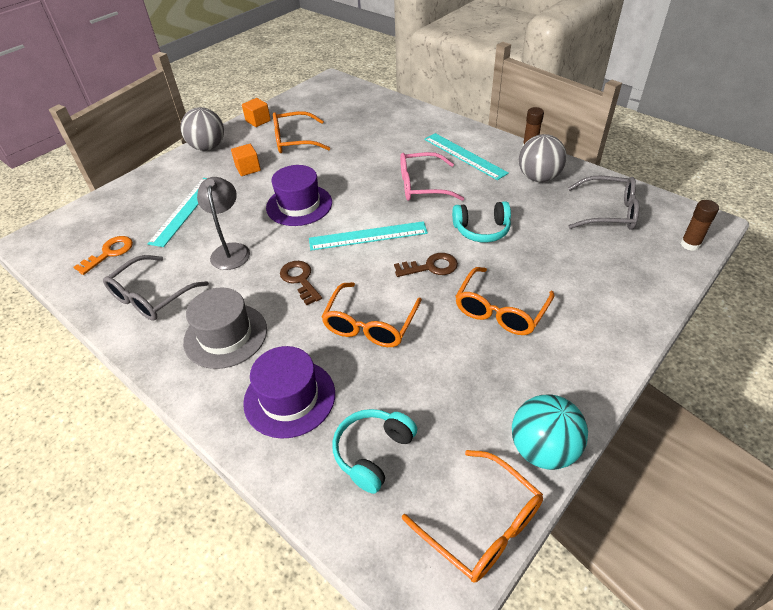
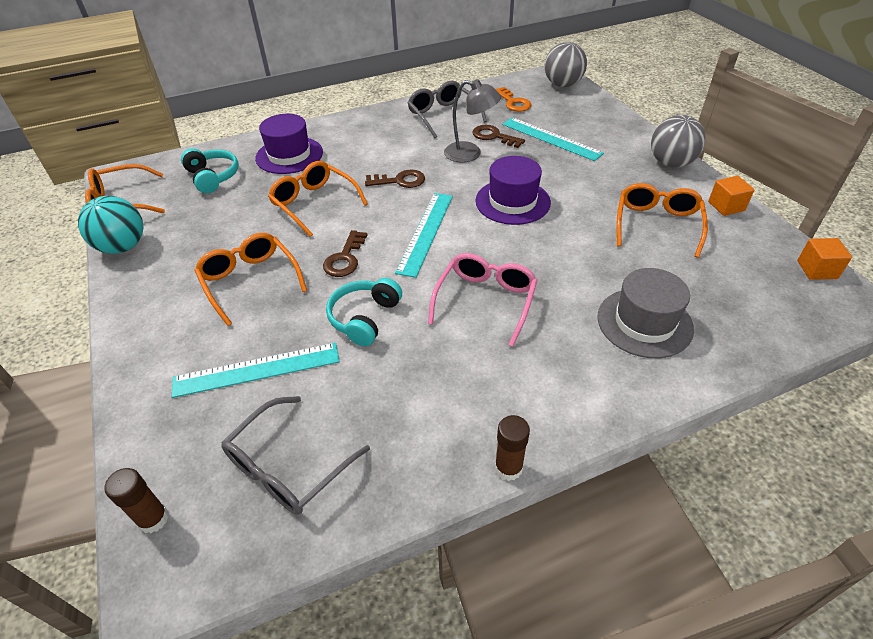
camera: 115 degrees right, 0 degrees up
grey hat [183,288,267,369] -> grey hat moved to [597,268,694,358]
orange cube [231,144,261,176] -> orange cube moved to [797,238,852,280]
turquoise ruler [424,133,509,180] -> turquoise ruler moved to [172,343,340,398]
grey ball [519,134,567,182] -> grey ball moved to [545,42,587,87]
none -> brown key [472,125,525,148]

